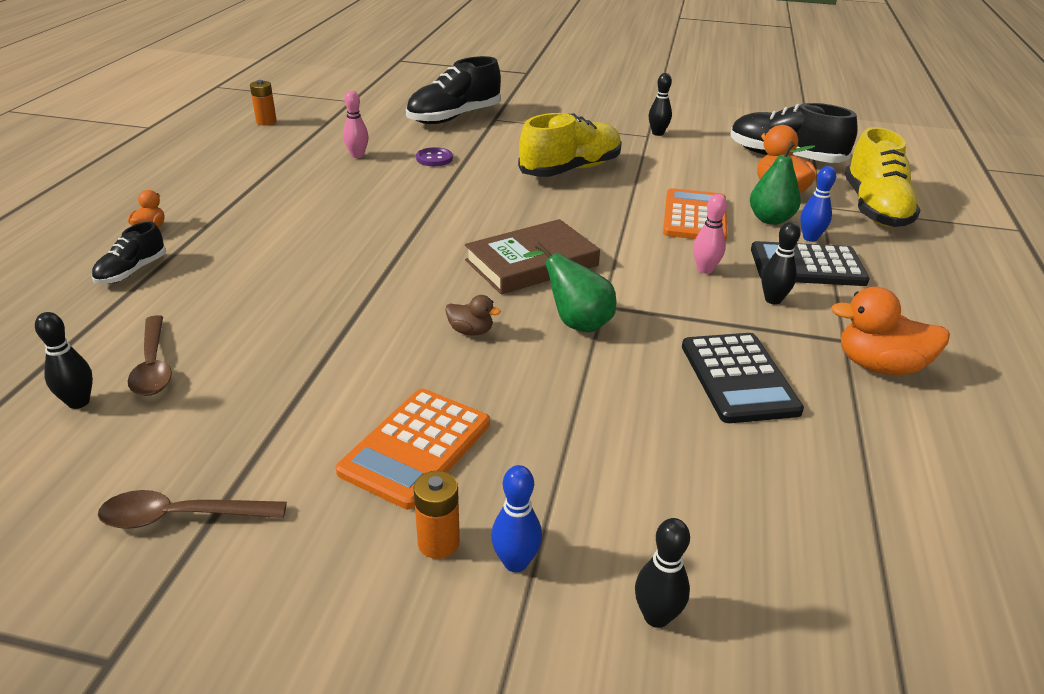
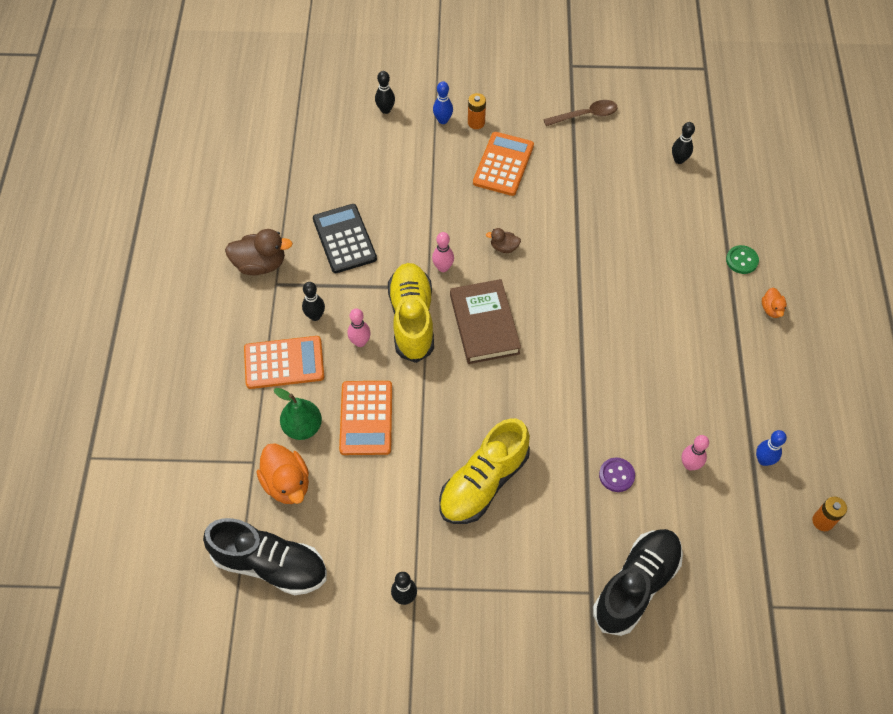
camera: 170 degrees right, 25 degrees up
black shoe [92,222,166,284] -> green button [726,245,759,274]
brown spoon [128,315,172,396] -> none
brown book [465,219,600,295] -> brown book turned 60 degrees counterclockwise [450,279,521,364]
green pear [523,242,616,333] -> pink bowling pin [432,232,454,272]
black calculator [751,241,870,286] -> orange calculator [244,336,324,389]
blue bowling pin [800,166,836,242] -> blue bowling pin moved to [756,430,787,466]
orange duck [831,287,950,375] -> brown duck [225,229,293,275]
yellow shoe [845,127,921,227] -> yellow shoe moved to [388,263,434,363]

